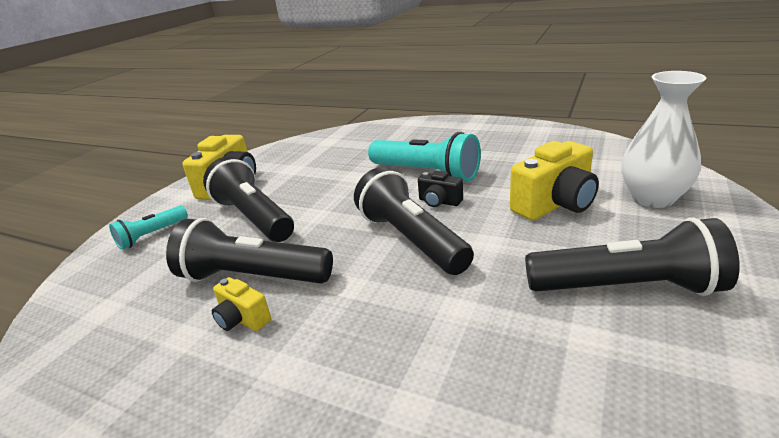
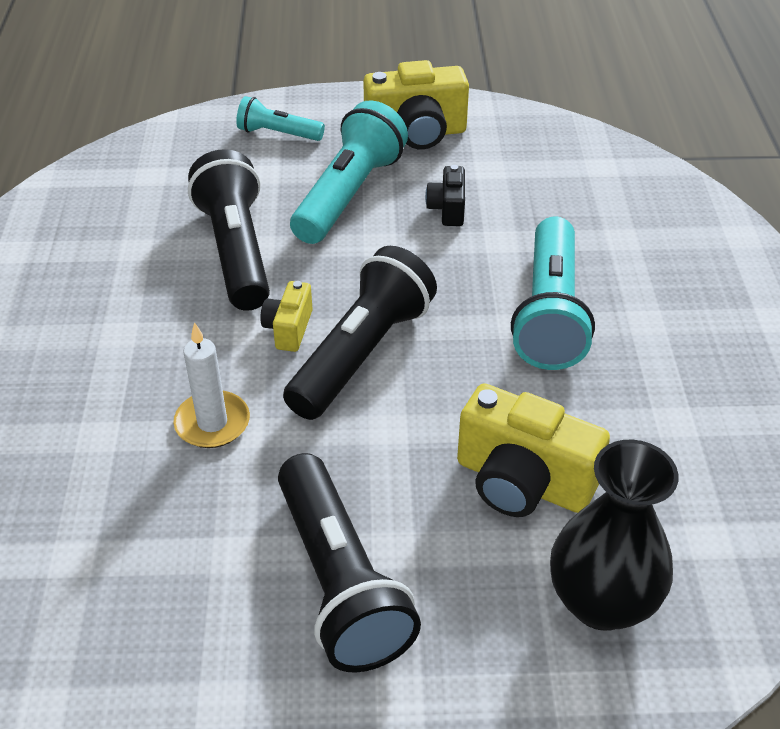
camera: 60 degrees right, 15 degrees up
black flashlight [203,157,294,242] -> turquoise flashlight [290,100,408,244]
yellow camera [212,277,271,331] -> yellow camera moved to [260,281,313,352]
black camera [418,171,463,207] -> black camera moved to [425,165,465,226]
white vase [622,71,707,208] -> black vase [550,440,679,631]
none -> white candle [173,322,250,448]

